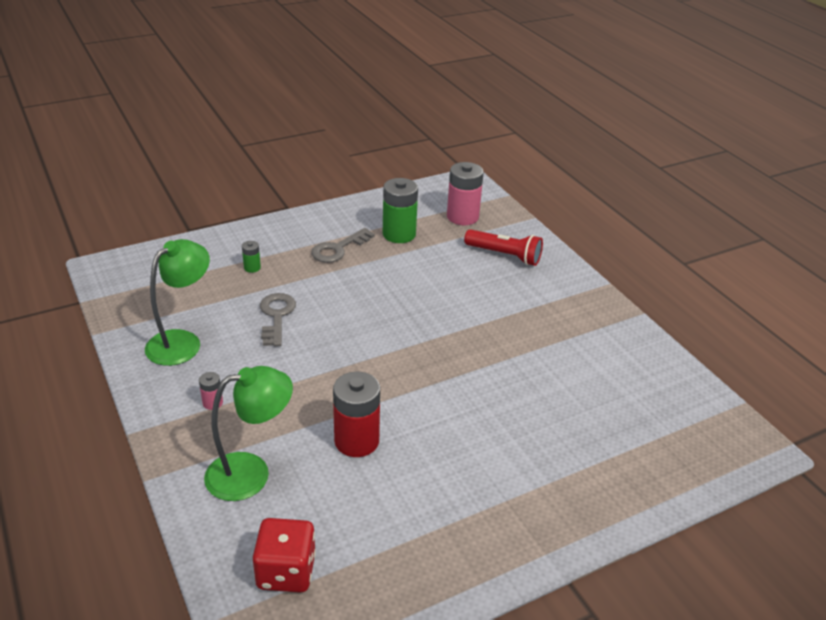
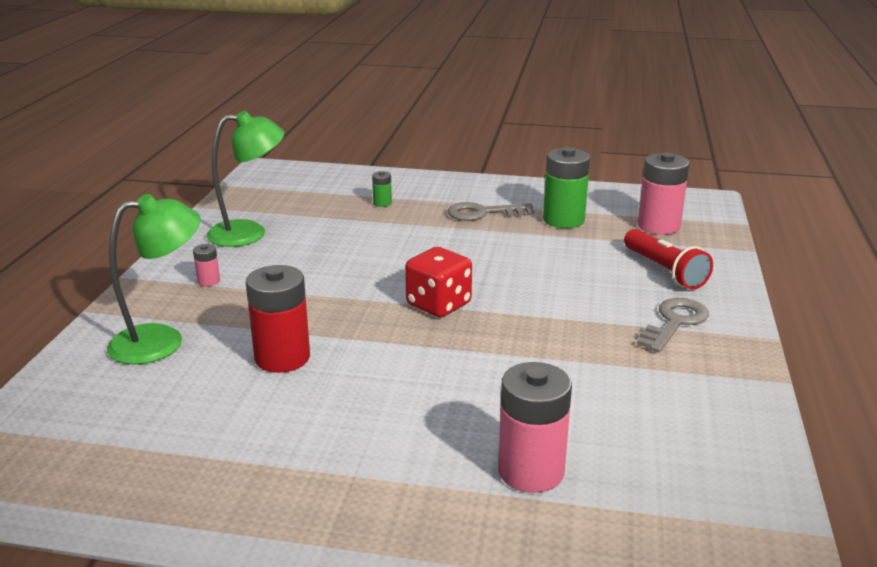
camera: 40 degrees right, 10 degrees down
green lamp [204,366,293,501] -> green lamp turned 45 degrees counterclockwise [107,194,201,365]
red dice [253,518,316,593] -> red dice moved to [405,247,472,317]
grey key [260,293,296,346] -> grey key moved to [637,298,709,352]
none -> pink battery [498,362,572,493]

